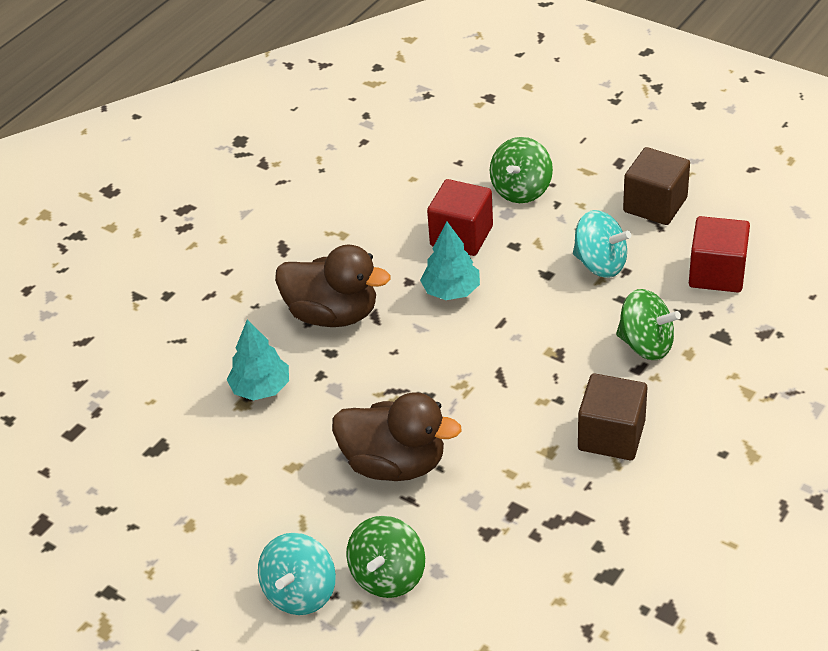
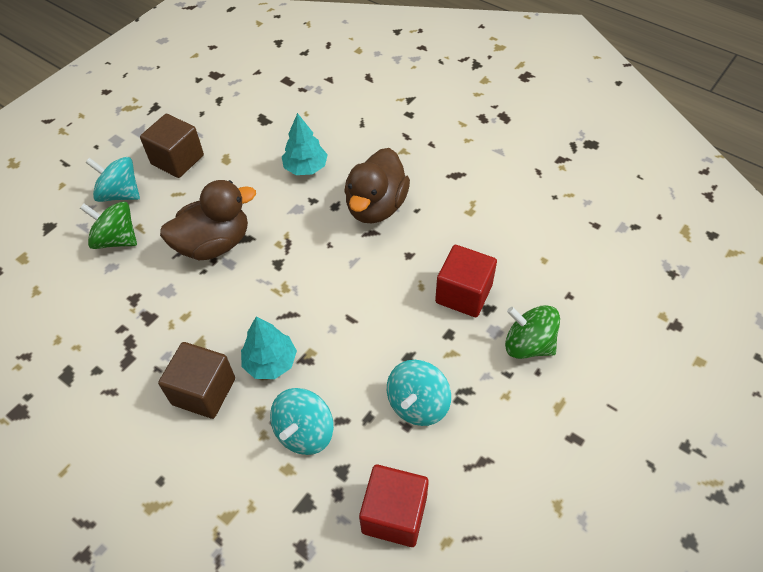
camera: 90 degrees right, 10 degrees up
brown duck [332,392,462,481] -> brown duck turned 135 degrees counterclockwise [160,180,256,260]
turquoise tree [420,221,480,300] -> turquoise tree moved to [241,316,297,379]
green spinning top [616,289,681,360] -> turquoise spinning top [270,388,334,455]
brown cube [623,147,690,225] -> brown cube moved to [140,114,204,178]

